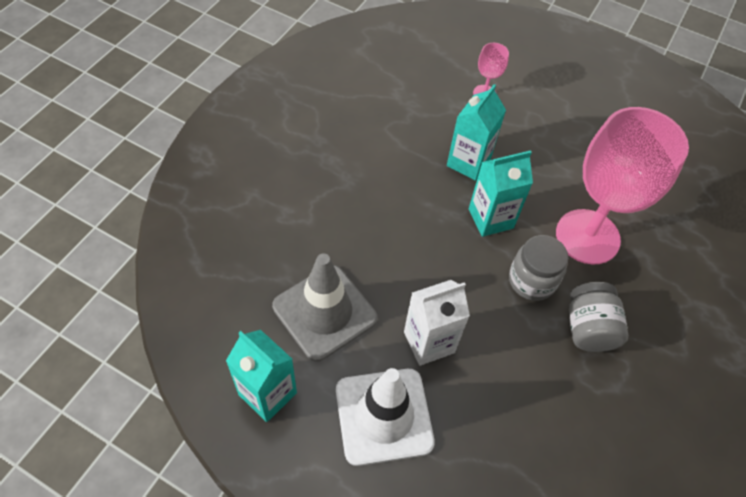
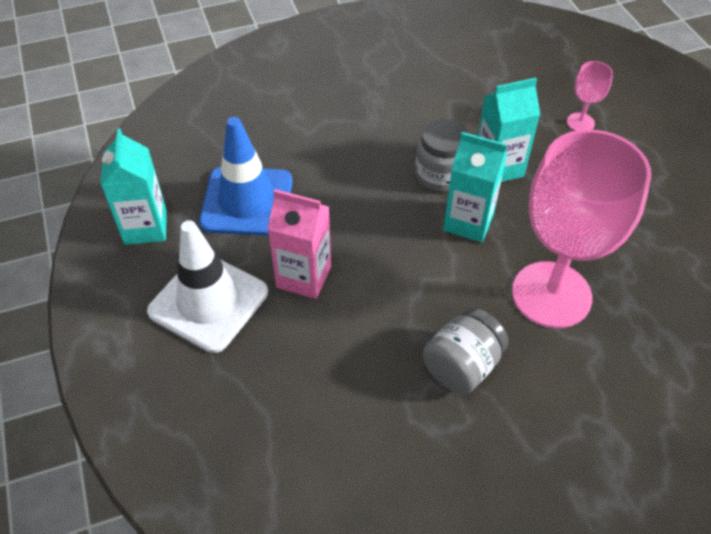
camera: 45 degrees right, 5 degrees down
grey traffic cone [272,253,378,362] -> blue traffic cone [199,117,292,236]
white carton [404,280,470,366] -> pink carton [268,189,331,299]
grey jar [509,235,568,301] -> grey jar moved to [415,119,468,192]

